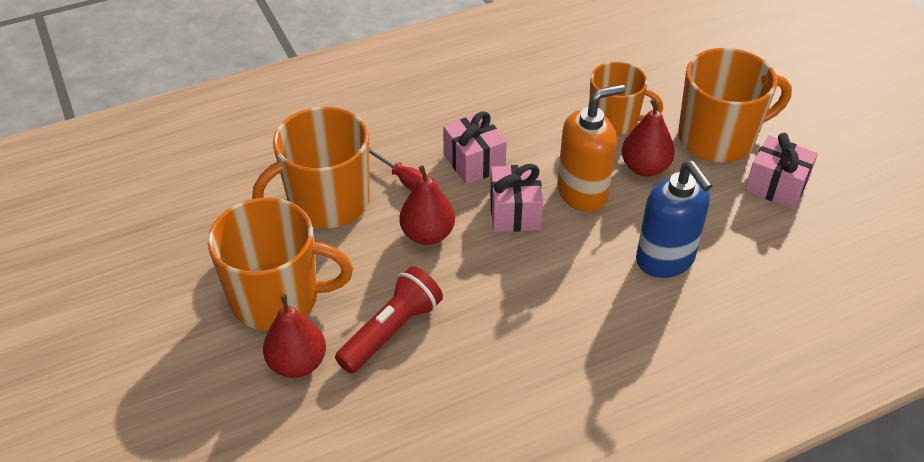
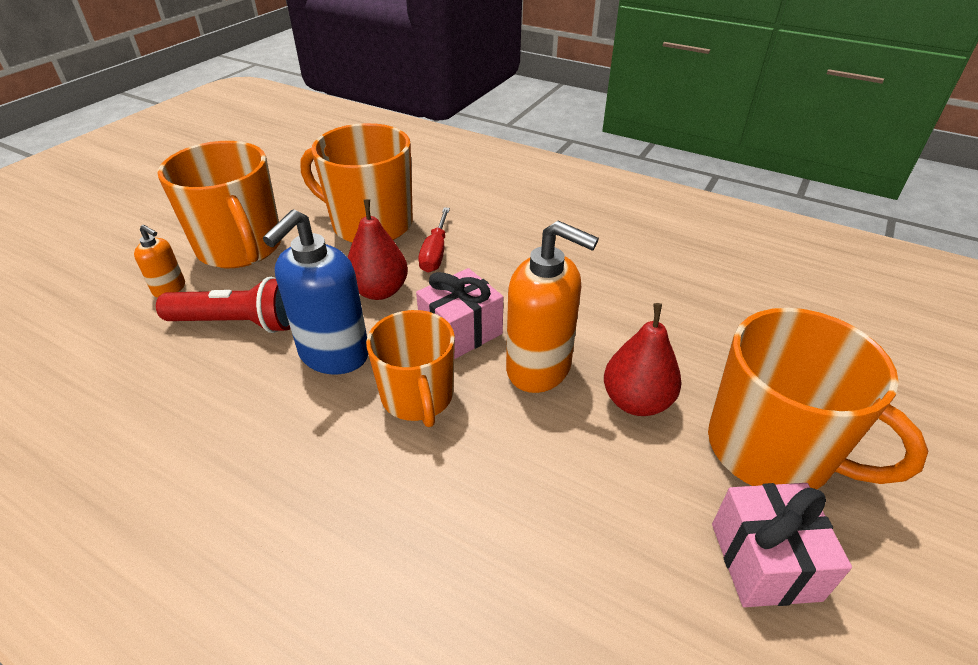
camera: 55 degrees right, 5 degrees down
red pear [263,294,326,378] -> orange soap dispenser [134,225,185,298]
pink gift [443,111,507,185] -> none
orange mug [589,62,663,135] -> orange mug moved to [366,310,455,427]
blue soap dispenser [636,161,713,278] -> blue soap dispenser moved to [263,210,368,374]

